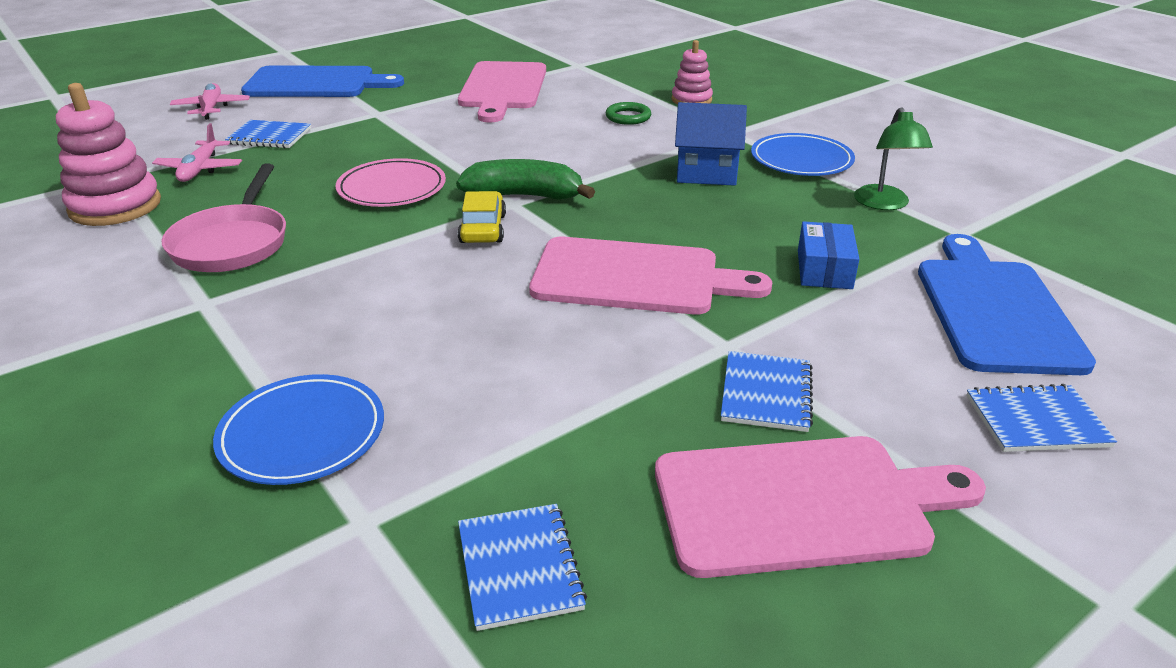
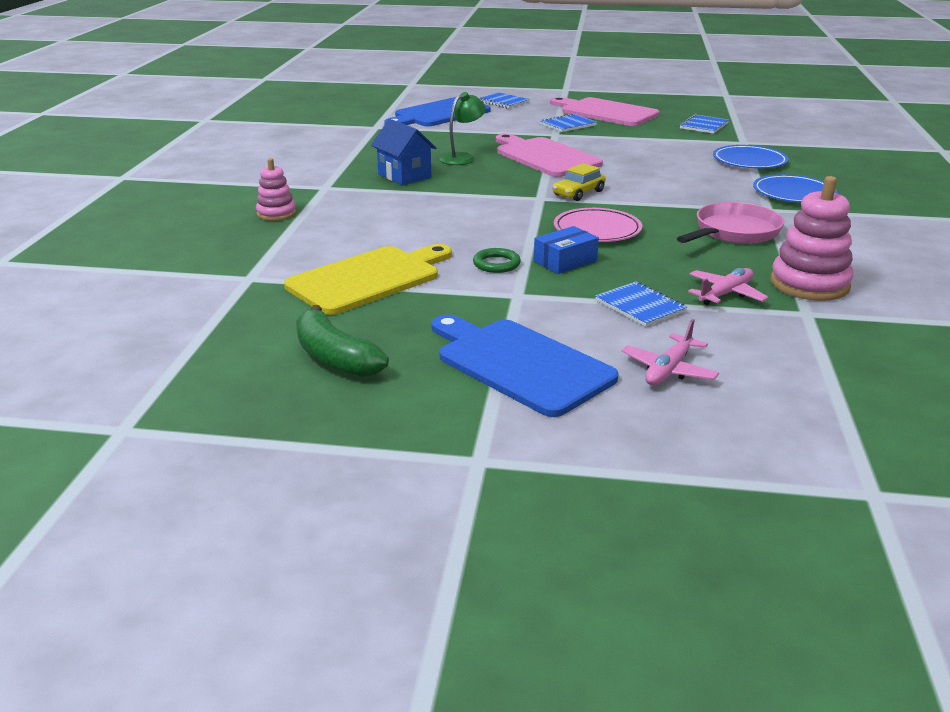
camera: 135 degrees left, 5 degrees down
green banana [456,159,595,200] -> green banana moved to [296,305,389,377]
pink cutting board [458,61,546,122] -> yellow cutting board [284,244,452,315]
green ring [606,102,651,125] -> green ring moved to [473,248,521,273]
blue plate [751,133,855,176] -> blue plate moved to [753,174,837,203]
blue box [798,221,859,289] -> blue box moved to [534,226,599,274]
green lamp [854,107,933,210] -> green lamp moved to [440,92,486,165]

